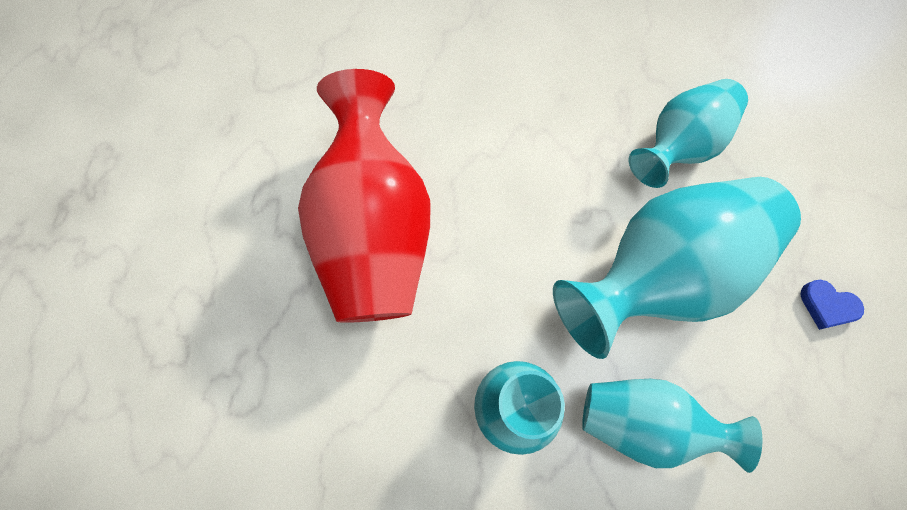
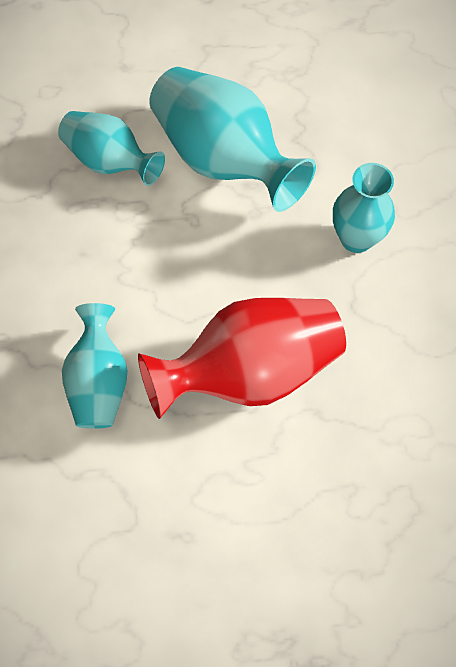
camera: 105 degrees left, 5 degrees down
turquoise vase [582,379,762,473] -> turquoise vase moved to [62,303,128,429]
blue heart [801,280,864,330] -> none

